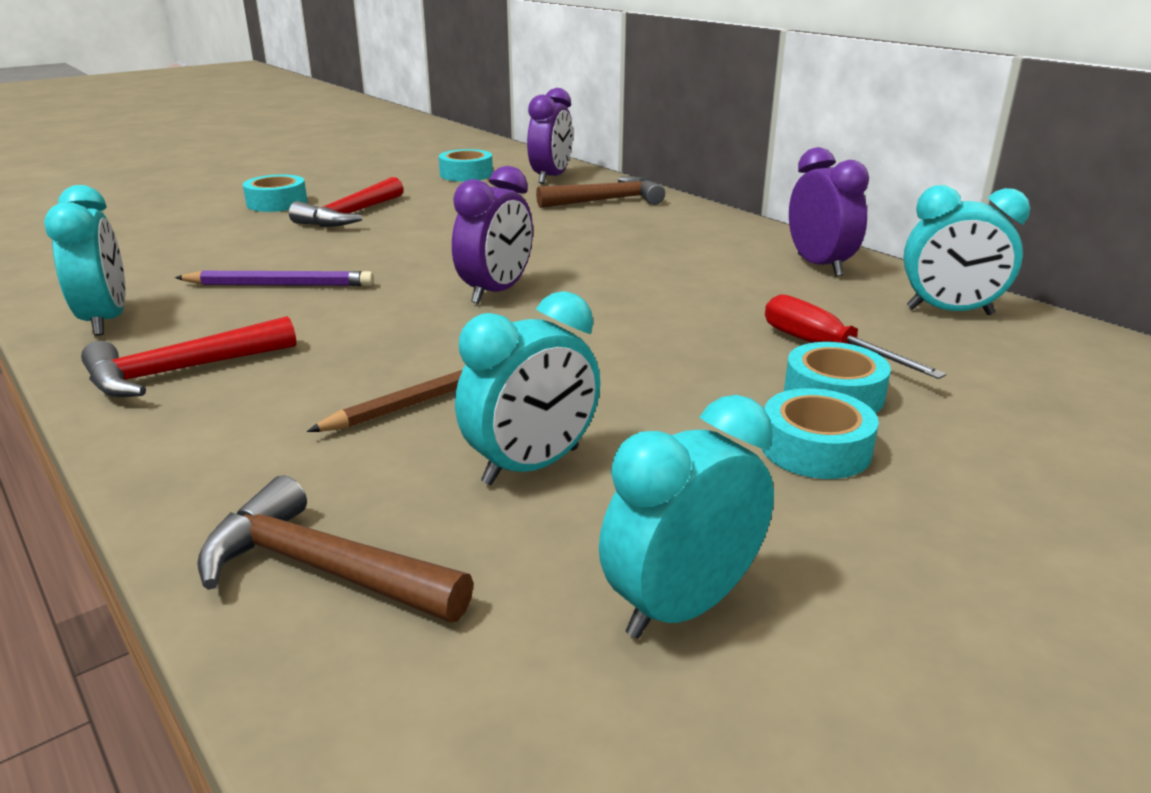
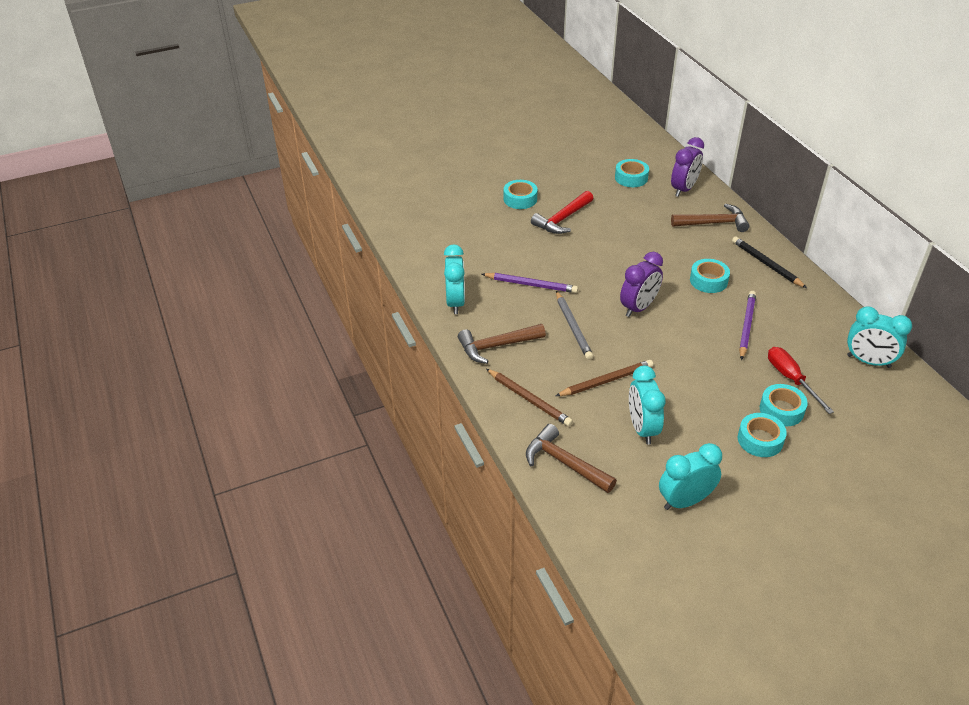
camera: 15 degrees right, 15 degrees up
red hammer [81,316,296,397] -> brown hammer [458,324,546,364]
turquoise clock [455,291,600,485] -> turquoise clock turned 105 degrees clockwise [629,366,666,445]
purple clock [789,147,869,277] -> none
none -> brown pencil [486,369,573,427]
none -> grey pencil [556,291,593,360]
none -> turquoise tape [690,259,730,293]
none -> black pencil [732,237,807,288]
none -> purple pencil [739,291,756,360]

